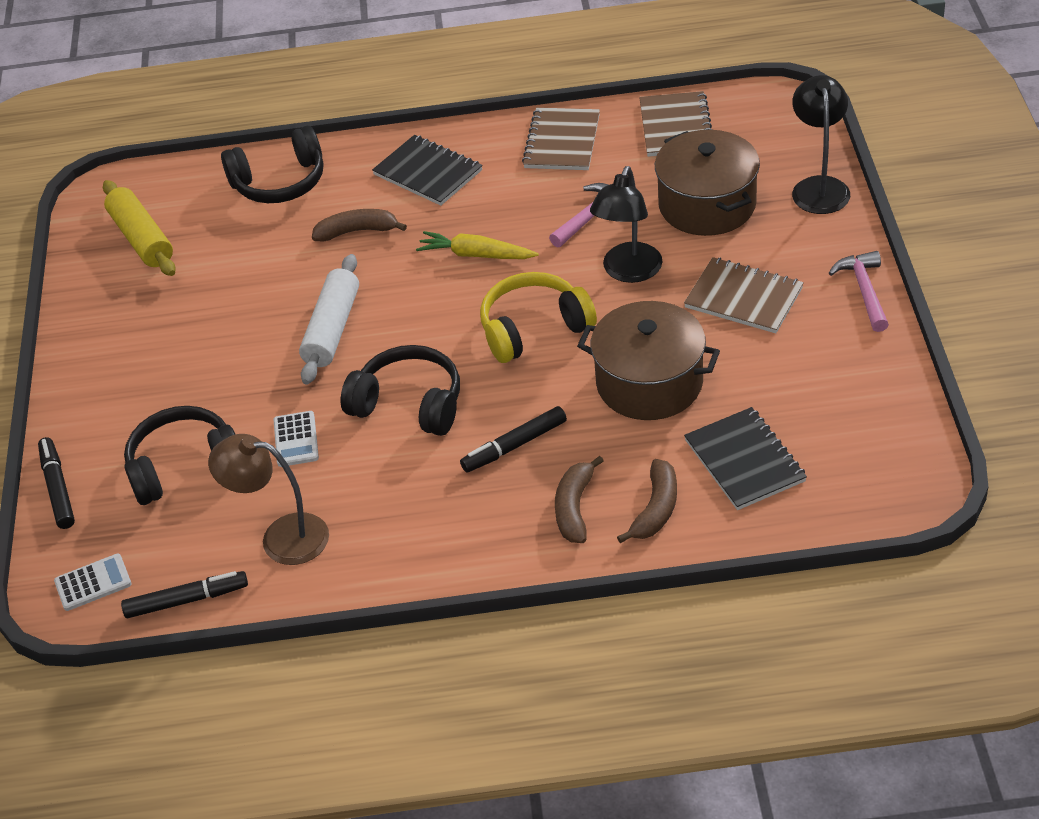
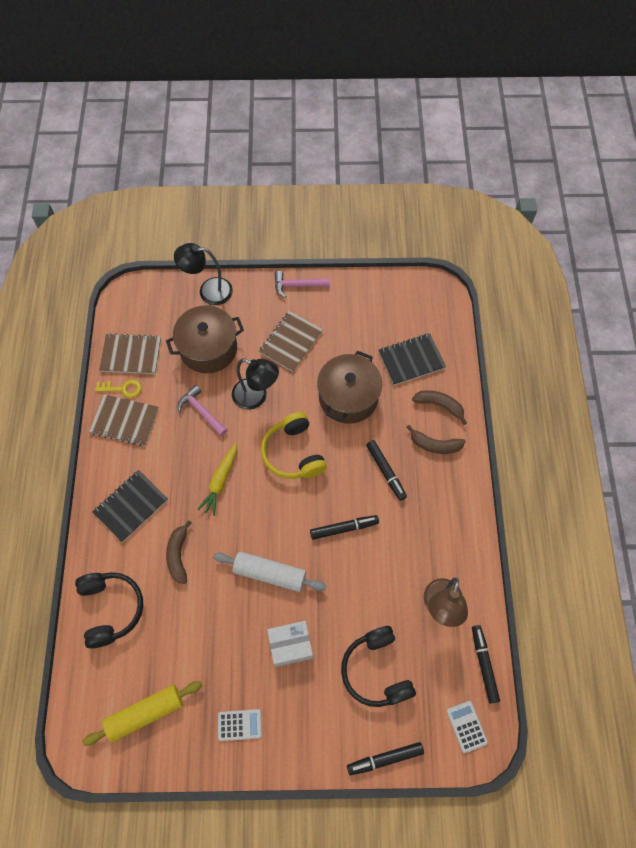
camera: 90 degrees left, 20 degrees up
white calculator [273,411,319,467] -> white calculator moved to [218,709,262,741]
black headphones [341,345,460,436] -> black marker [310,515,379,540]
none -> yellow key [95,380,142,398]
none -> white box [267,621,313,667]

